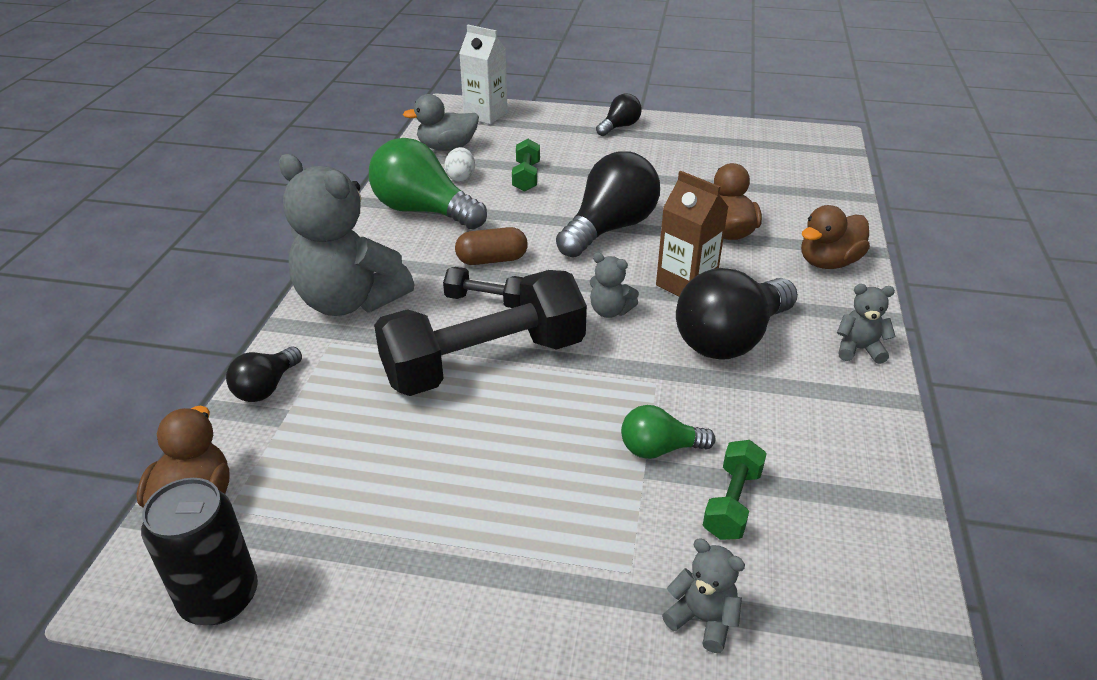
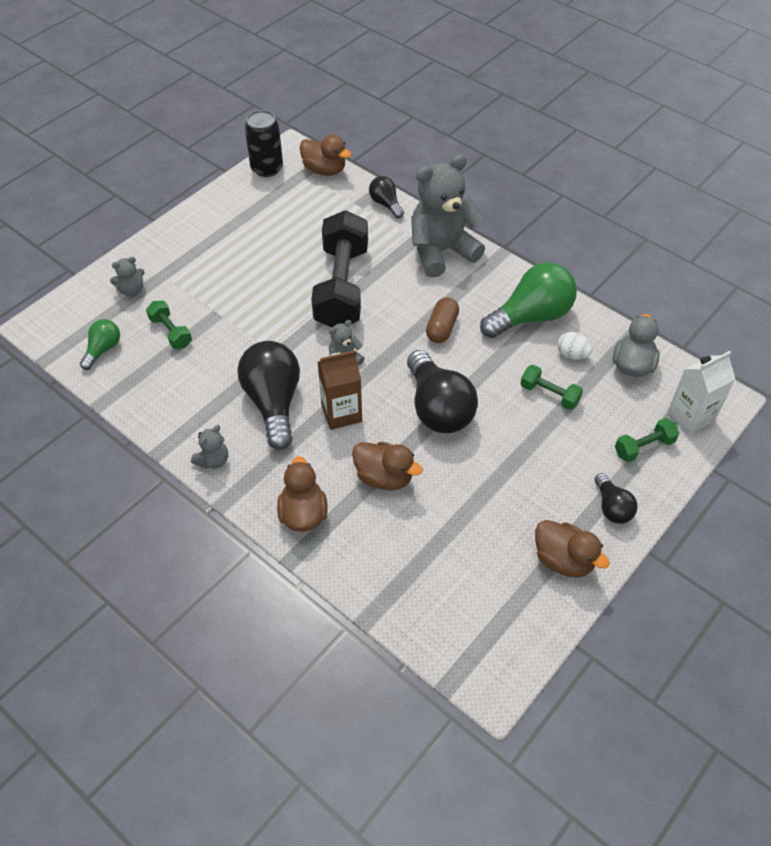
camera: 120 degrees right, 15 degrees up
black dumbbell [443,267,524,308] -> none
green light bulb [621,405,716,459] -> green light bulb moved to [80,319,120,370]
none -> brown duck [535,520,610,578]
none -> green dumbbell [615,418,679,462]

